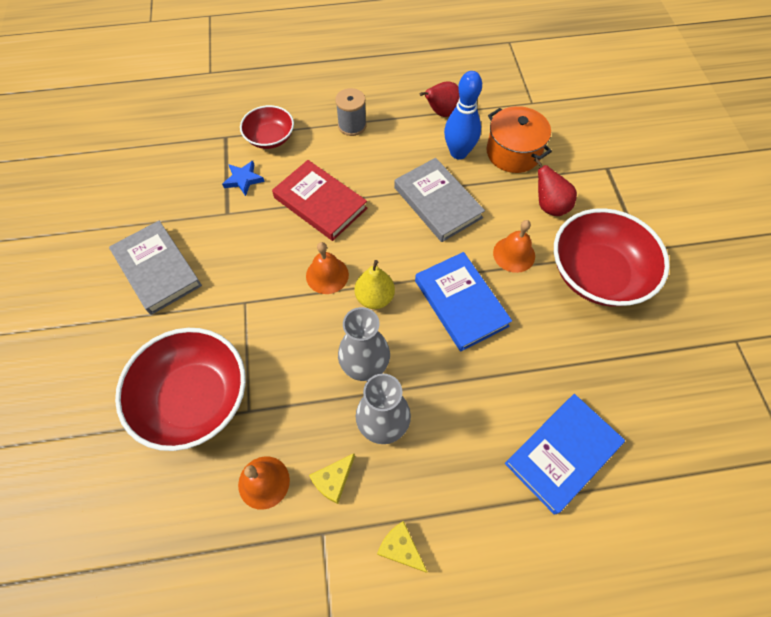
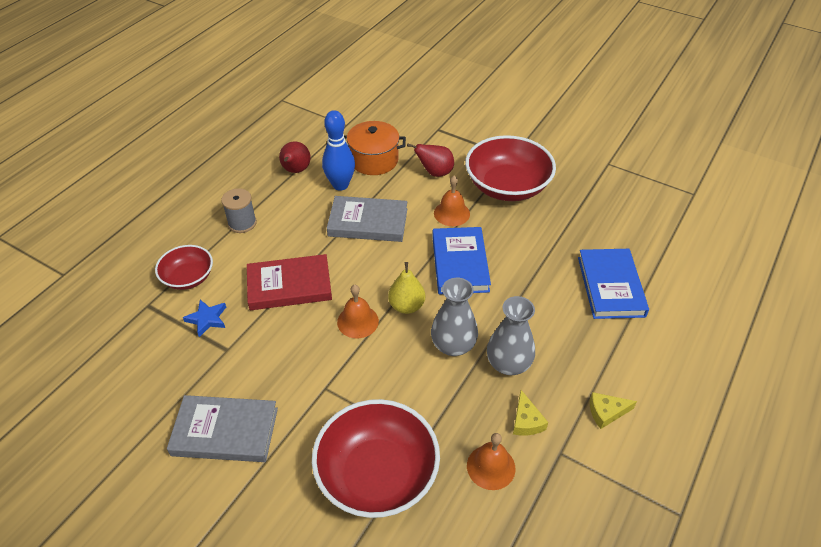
camera: 50 degrees left, 15 degrees down
blue book [415,252,512,352] -> blue book turned 75 degrees clockwise [432,227,491,295]

